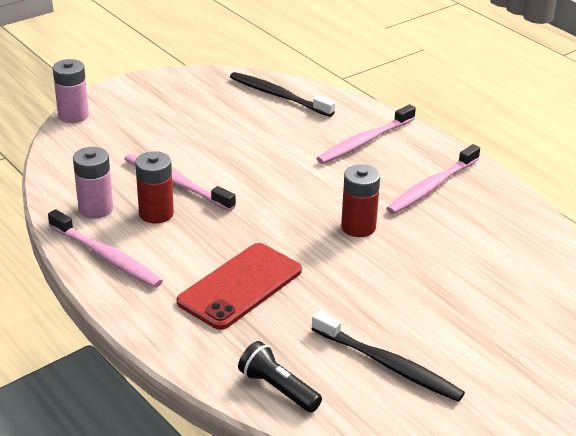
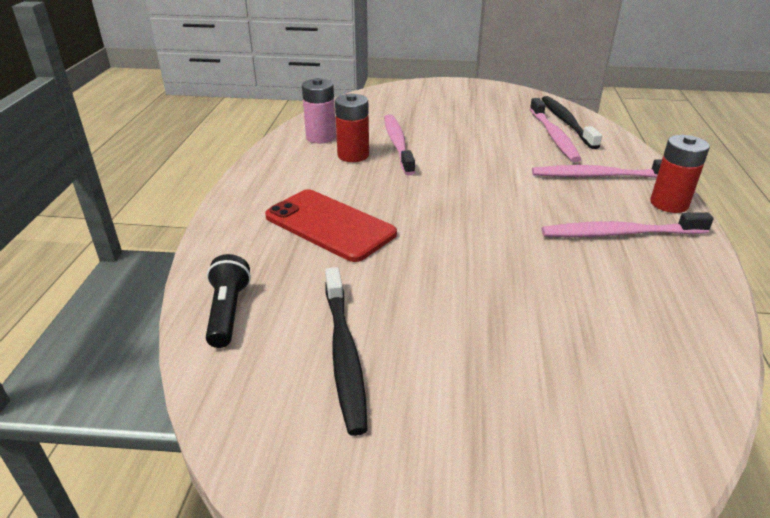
camera: 45 degrees right, 0 degrees up
pink toothbrush [48,209,163,288] -> pink toothbrush moved to [530,98,581,162]
pink battery [53,59,89,123] -> none
red phone [177,243,302,330] -> red phone turned 45 degrees clockwise [265,189,397,262]
red battery [341,164,380,237] -> red battery moved to [650,135,710,213]

